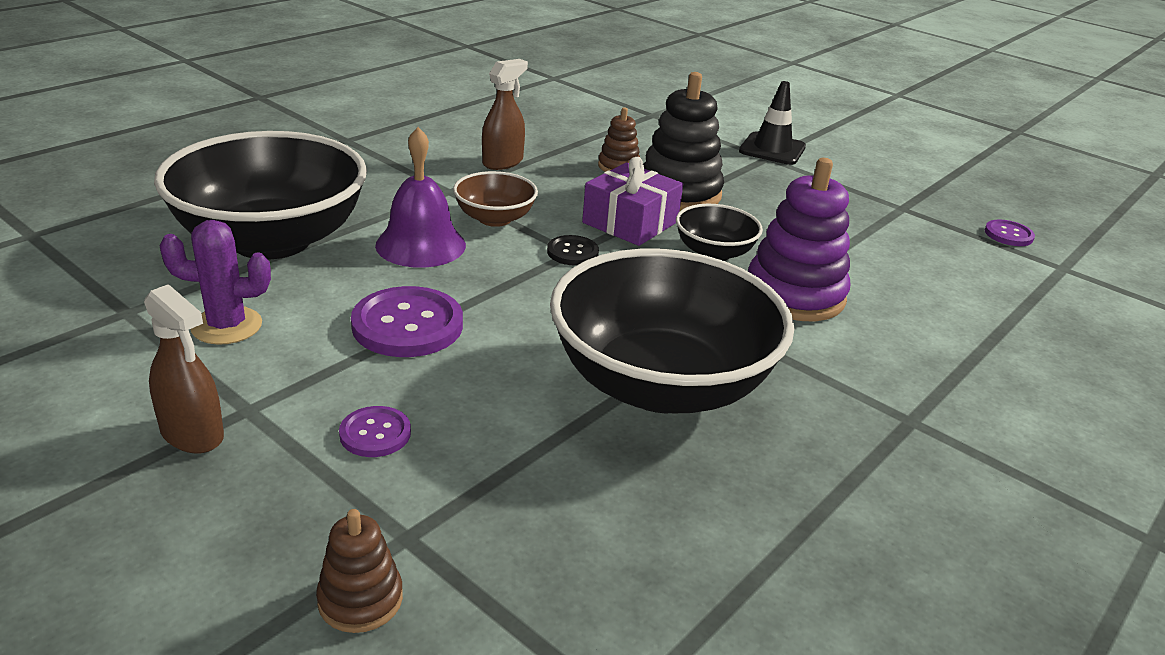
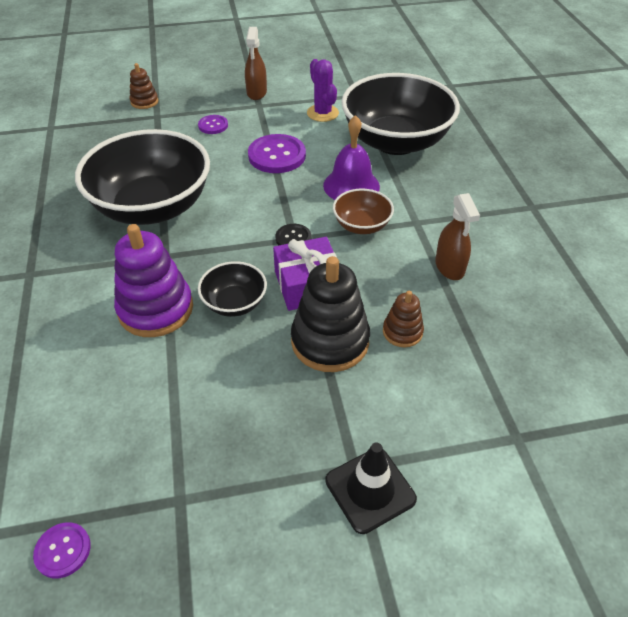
camera: 130 degrees right, 15 degrees up
brown spray bottle [144,284,224,453] -> brown spray bottle turned 75 degrees counterclockwise [245,27,267,100]
purple cactus [160,220,271,345] -> purple cactus turned 60 degrees counterclockwise [307,59,339,122]

